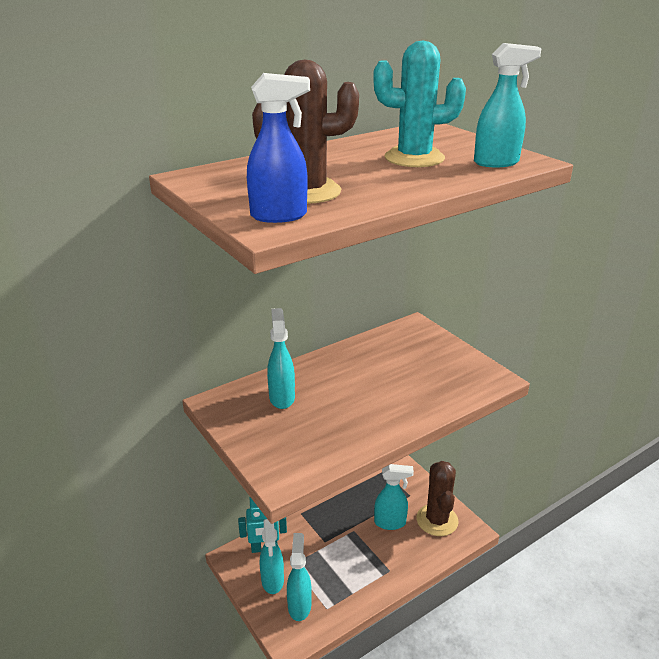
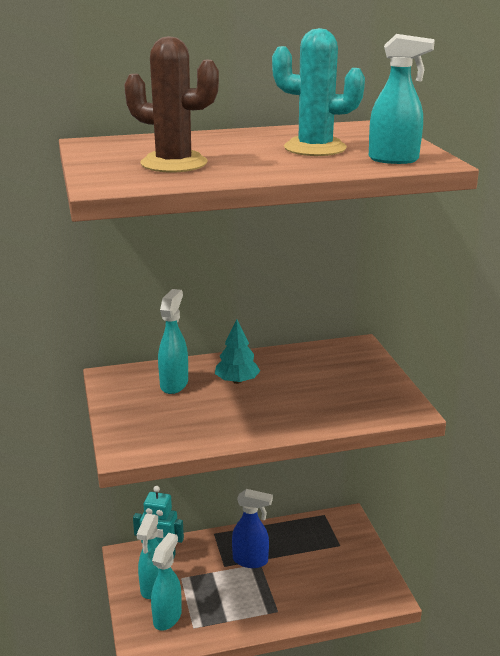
camera: 20 degrees right, 5 degrees down
blue spray bottle [247,73,310,223] -> blue spray bottle moved to [232,489,273,568]
turquoise spray bottle [374,464,414,530] -> none
brown cactus [416,461,459,536] -> none
none -> turquoise tree [215,319,260,384]

